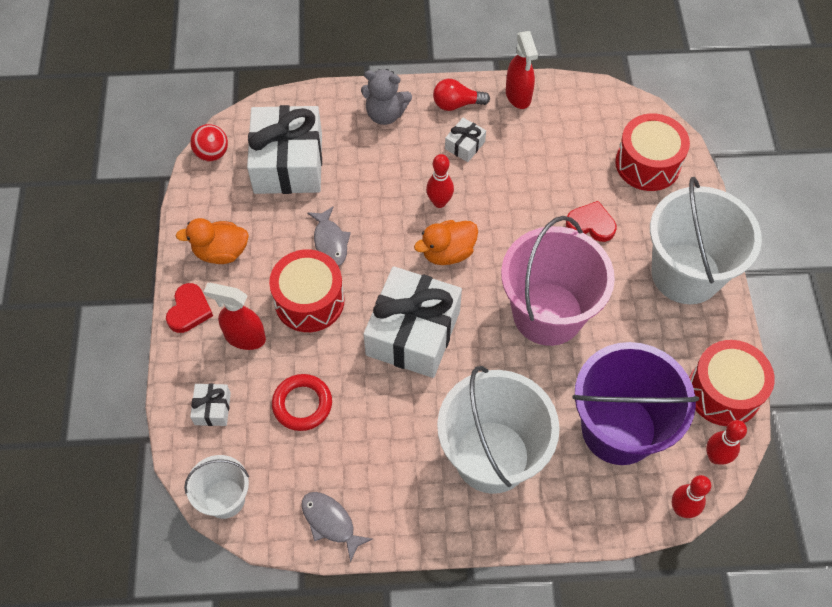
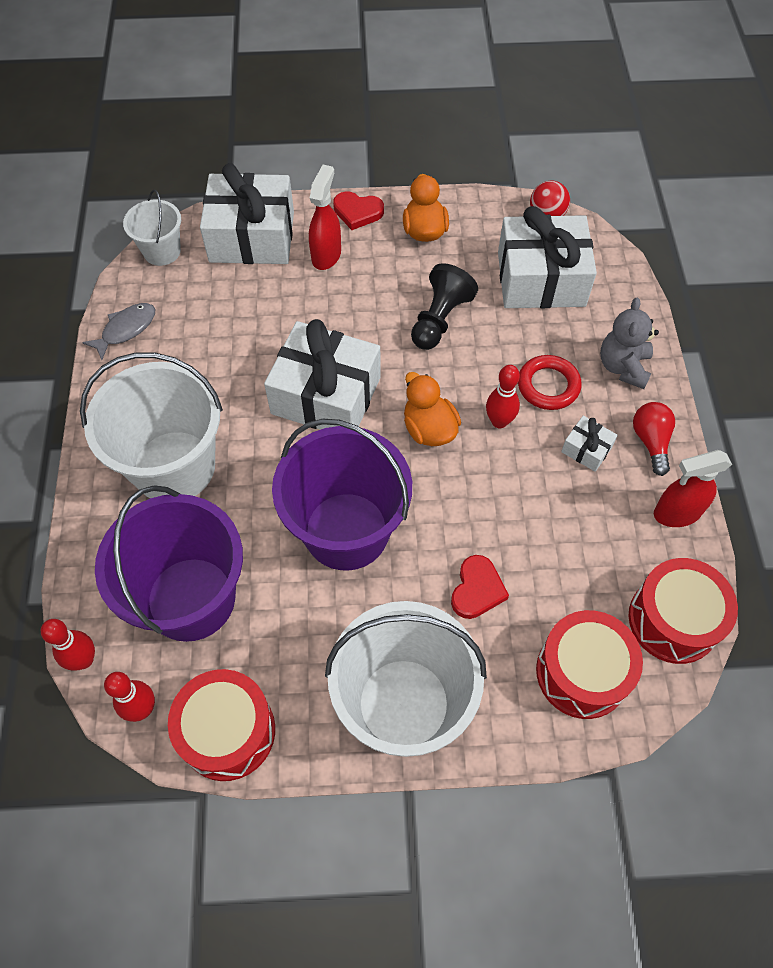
camera: 90 degrees right, 0 degrees up
white gift [190,383,231,426] -> white gift [200,163,294,264], size x2.32
red drum [269,249,345,332] -> red drum moved to [629,558,738,664]
red ring [272,374,332,431] -> red ring moved to [518,355,582,410]
grey fish [307,206,351,266] -> black pawn [411,263,478,350]
pink bucket [501,216,615,346] -> purple bucket [272,419,412,570]

